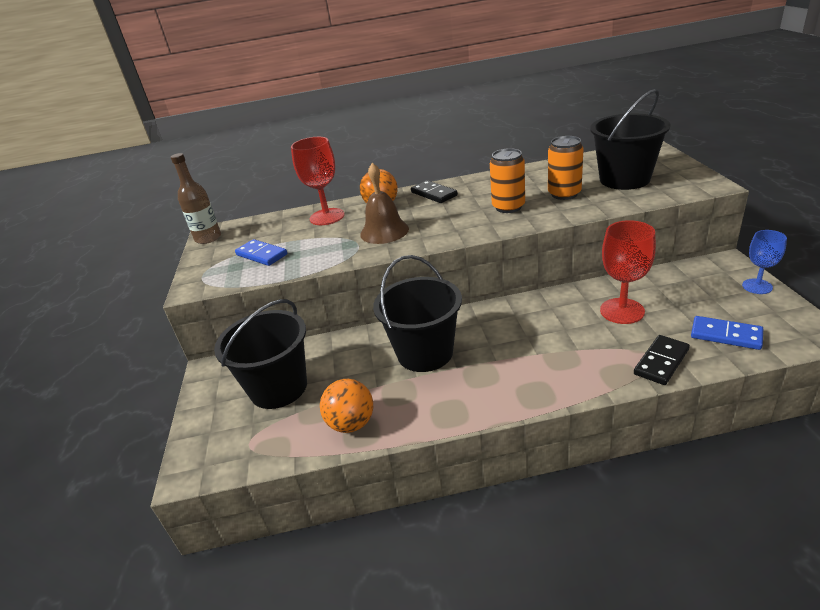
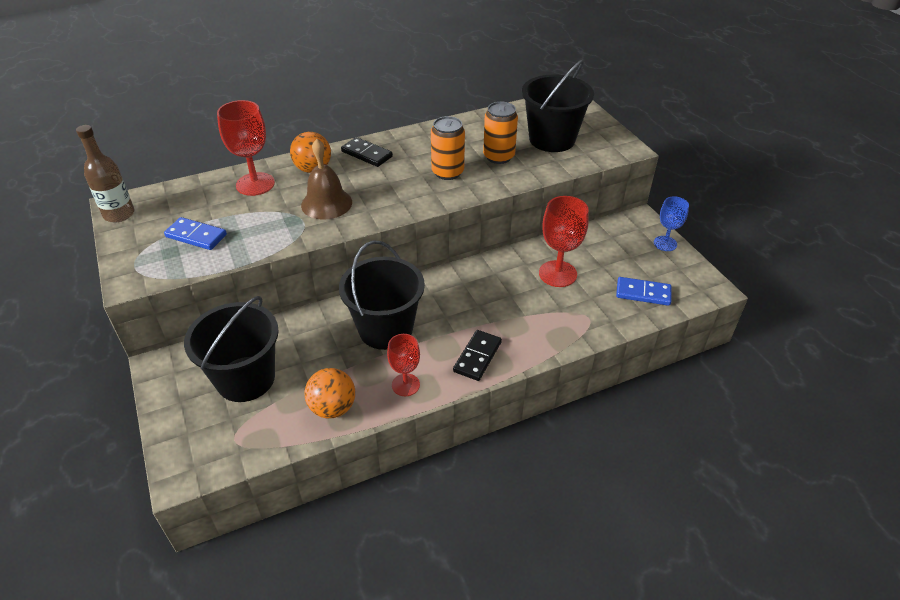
camera: 20 degrees left, 10 degrees up
black domino [634,335,690,385] -> black domino moved to [453,330,502,381]
none -> red goblet [387,334,420,396]

